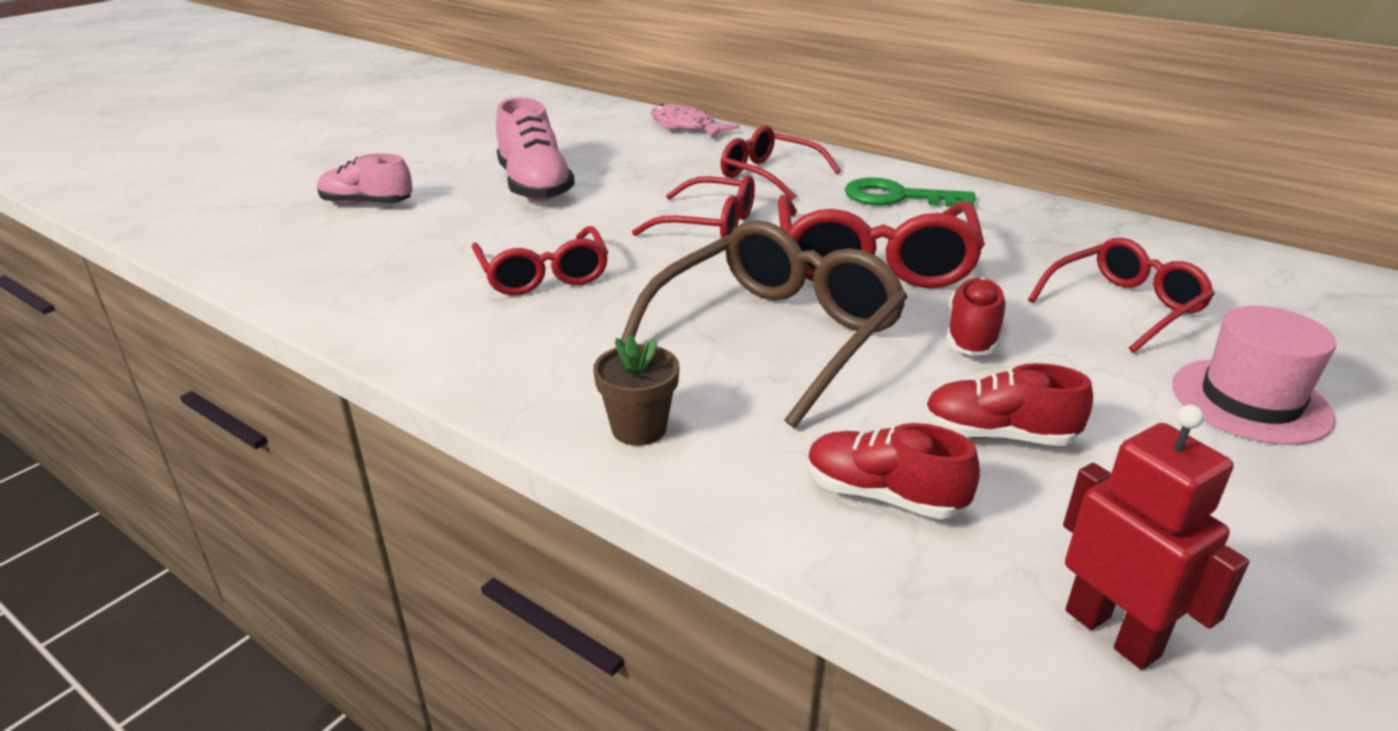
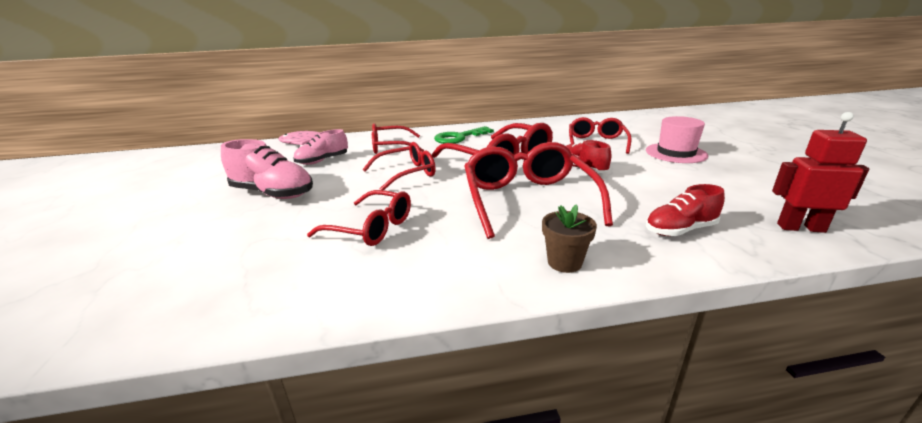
camera: 45 degrees left, 5 degrees down
pink shoe [317,153,413,205] -> pink shoe moved to [293,129,348,165]
brown glasses [621,220,908,428] -> red glasses [464,142,613,239]
red shoe [924,363,1093,446] -> none

